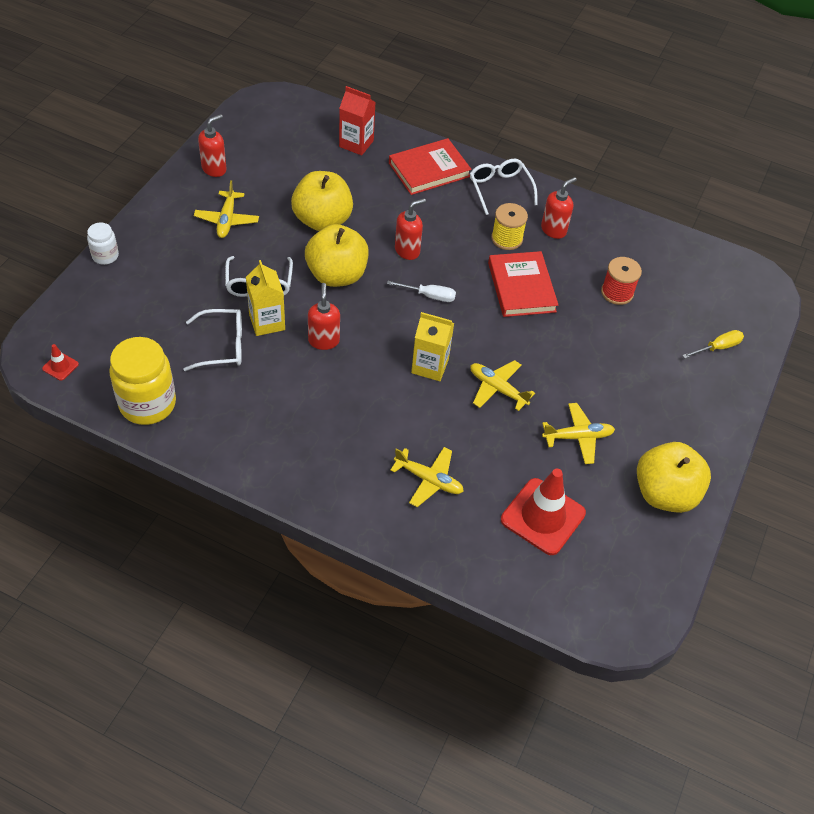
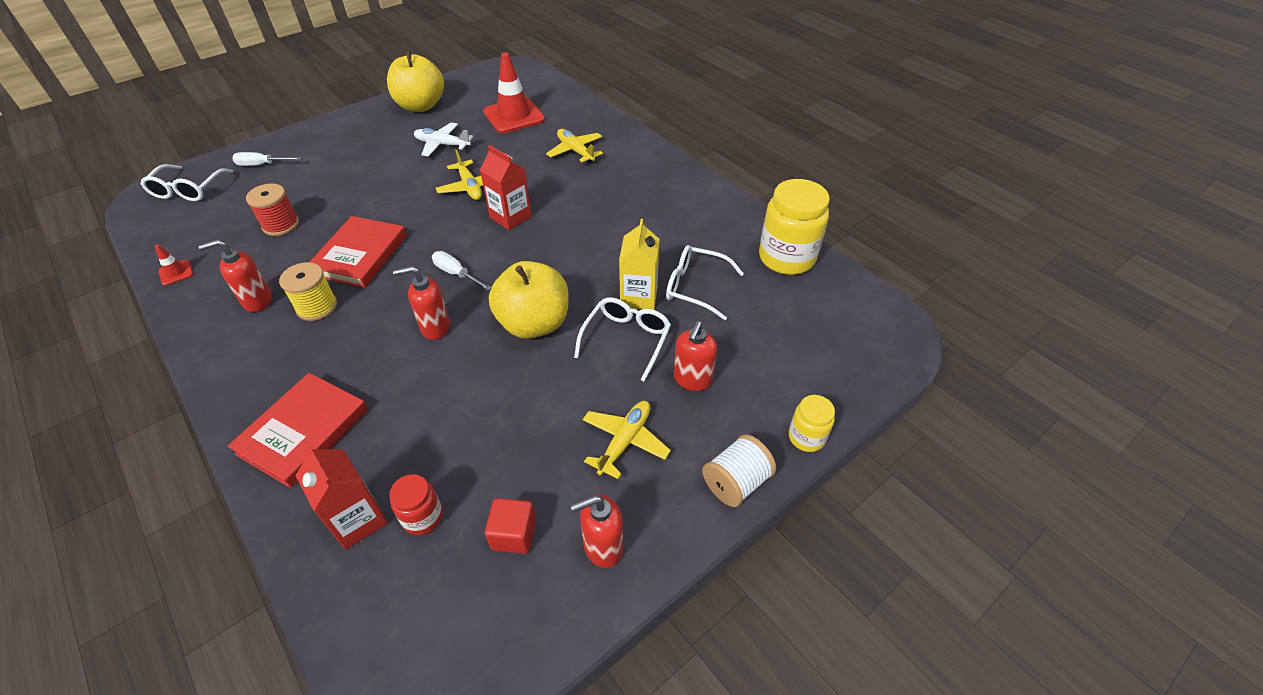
camera: 150 degrees left, 5 degrees down
red traffic cone [42,344,79,381] -> red traffic cone moved to [155,245,194,286]
white jar [87,222,119,265] -> yellow jar [789,395,835,452]
yellow apple [291,171,353,231] -> none
red soap dispenser [308,283,340,350] -> red soap dispenser moved to [674,321,717,391]
red book [389,138,472,195] -> red book turned 60 degrees counterclockwise [228,373,368,488]
yellow carton [411,312,454,381] -> red carton [480,145,532,230]
white glasses [470,159,538,215] -> white glasses moved to [141,164,233,201]
yellow plane [542,403,615,464] -> white plane [414,122,474,157]
yellow screwdriver [682,330,744,359] -> white screwdriver [232,152,302,166]
none -> red jar [389,474,443,535]
none -> red cube [485,498,536,554]
none -> white spool [702,434,776,507]

